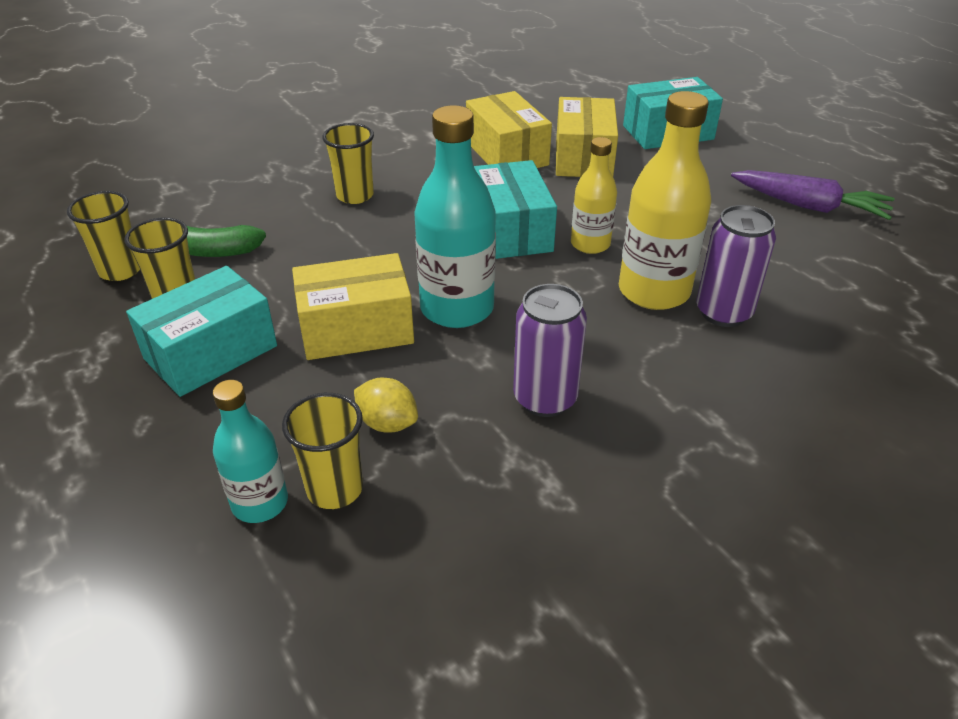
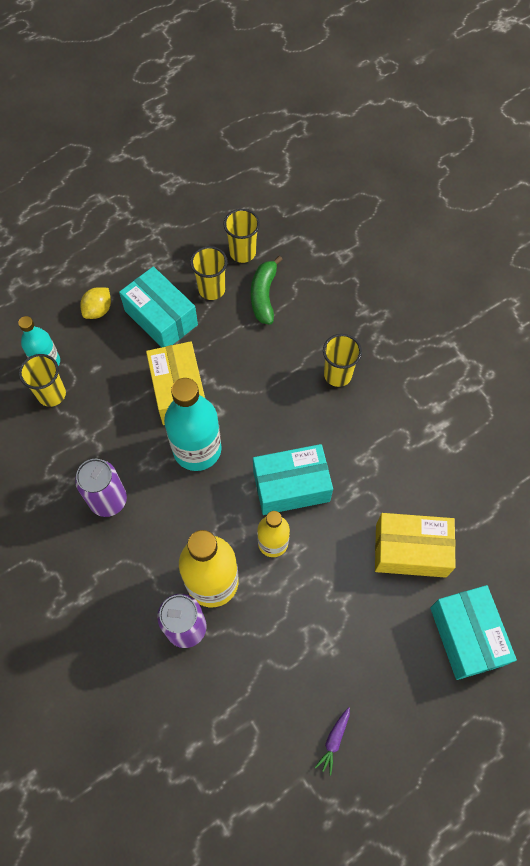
camera: 90 degrees right, 25 degrees up
yellow lemon [354,378,418,433] -> yellow lemon moved to [80,287,111,319]
yellow box [466,91,552,168] -> none
purple carrot [731,170,895,220] -> purple carrot [315,707,350,776], size x0.48

